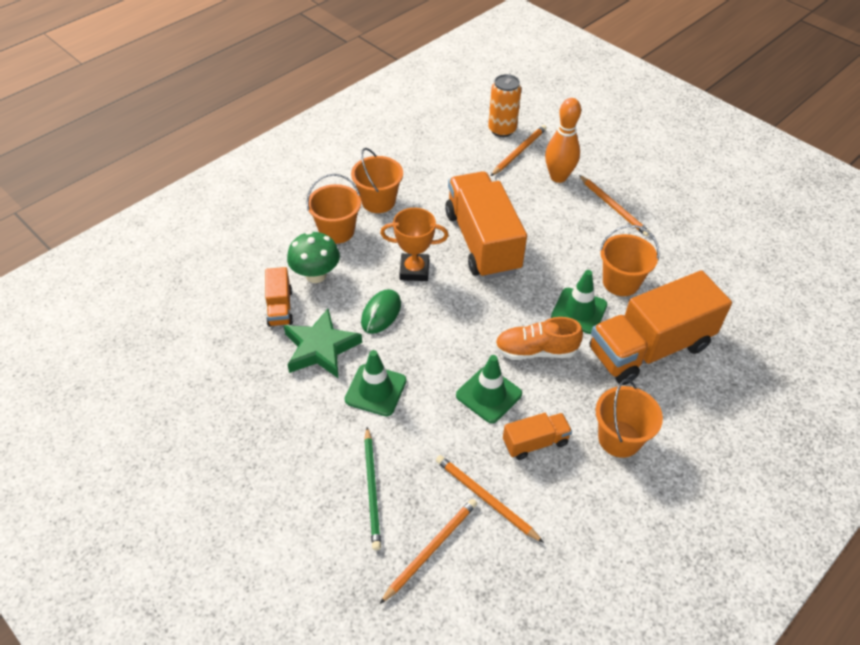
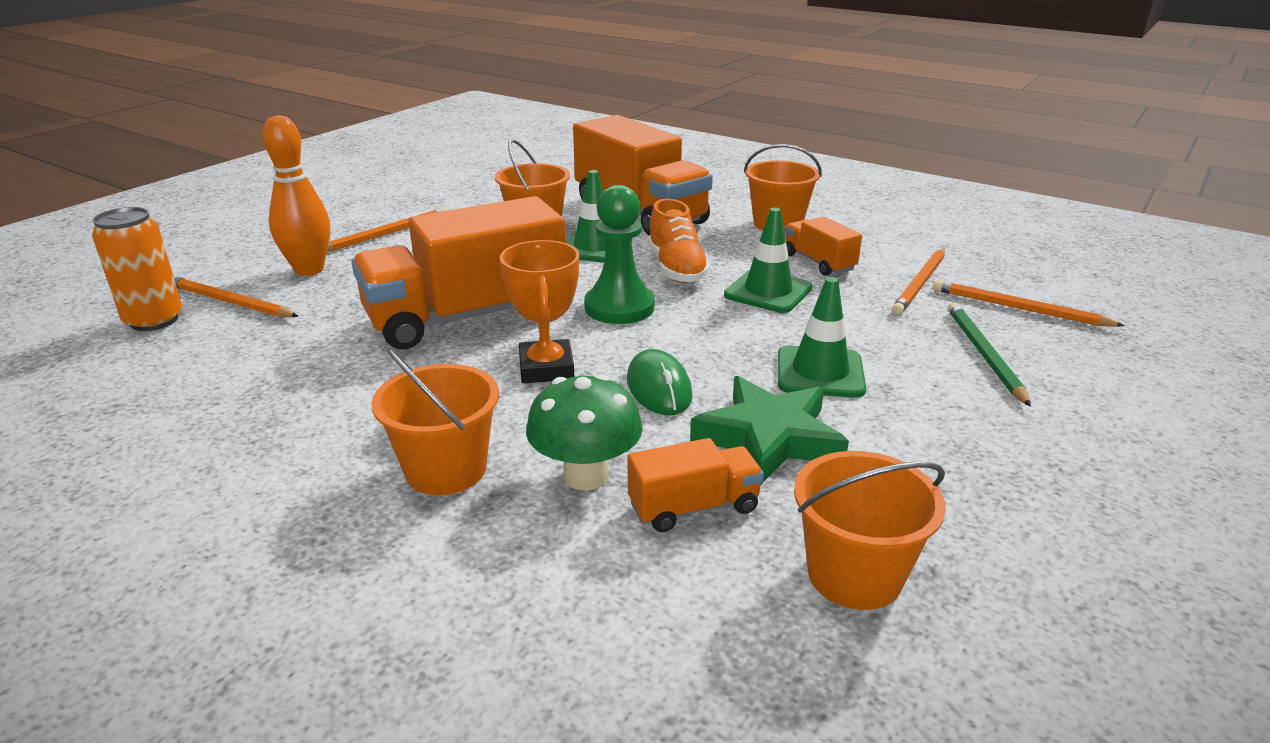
camera: 100 degrees left, 20 degrees down
orange bucket [351,148,403,213] -> orange bucket moved to [794,451,946,610]
green mouse [361,289,401,334] -> green mouse turned 60 degrees clockwise [627,349,693,415]
green pencil [364,427,381,550] -> green pencil turned 75 degrees counterclockwise [948,302,1031,407]
none -> green pawn [584,185,655,324]

